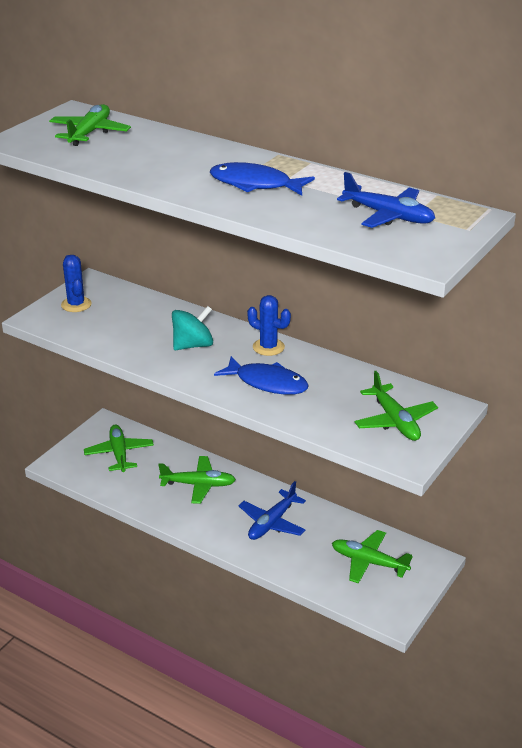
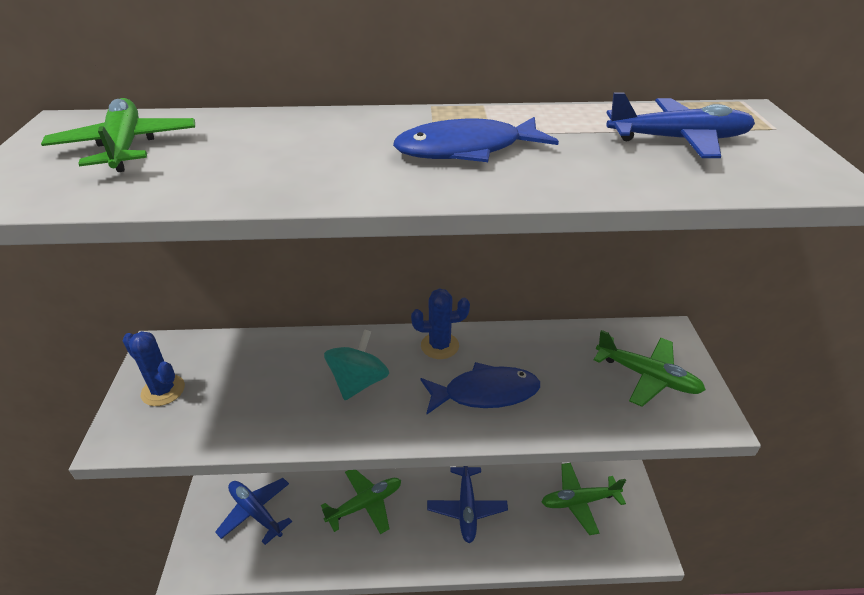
camera: 35 degrees left, 5 degrees up
green plane [84,425,154,472] -> blue plane [215,478,292,545]

